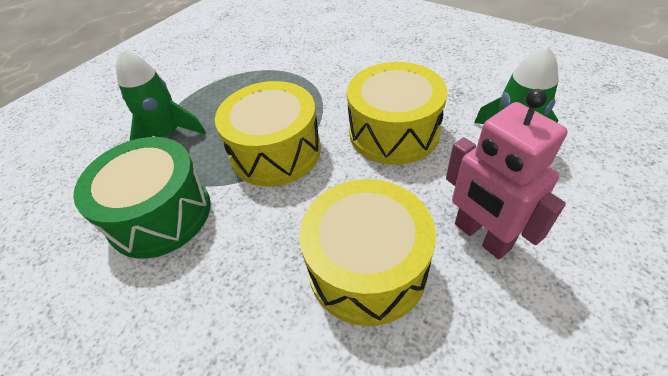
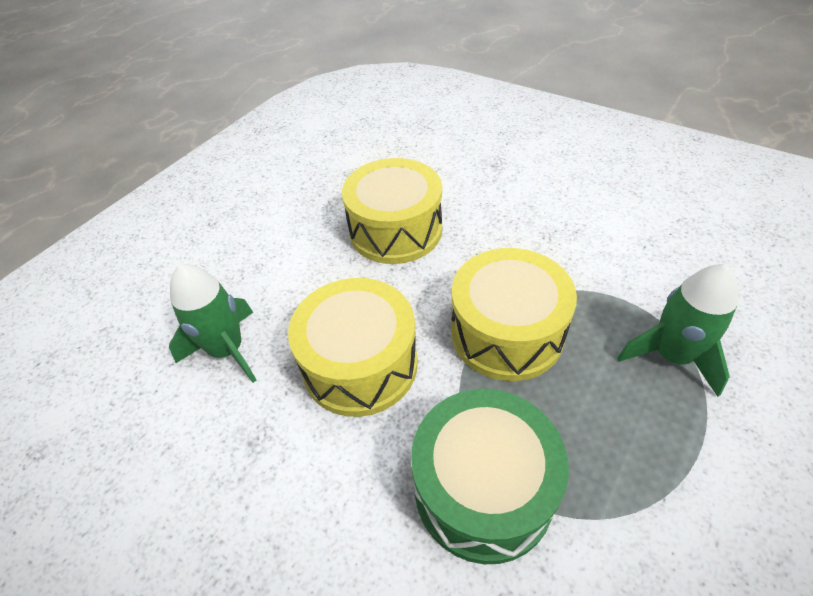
camera: 175 degrees right, 0 degrees up
green drum [73,137,211,259] -> green drum moved to [411,389,569,564]
pink robot [446,89,567,259] -> none

